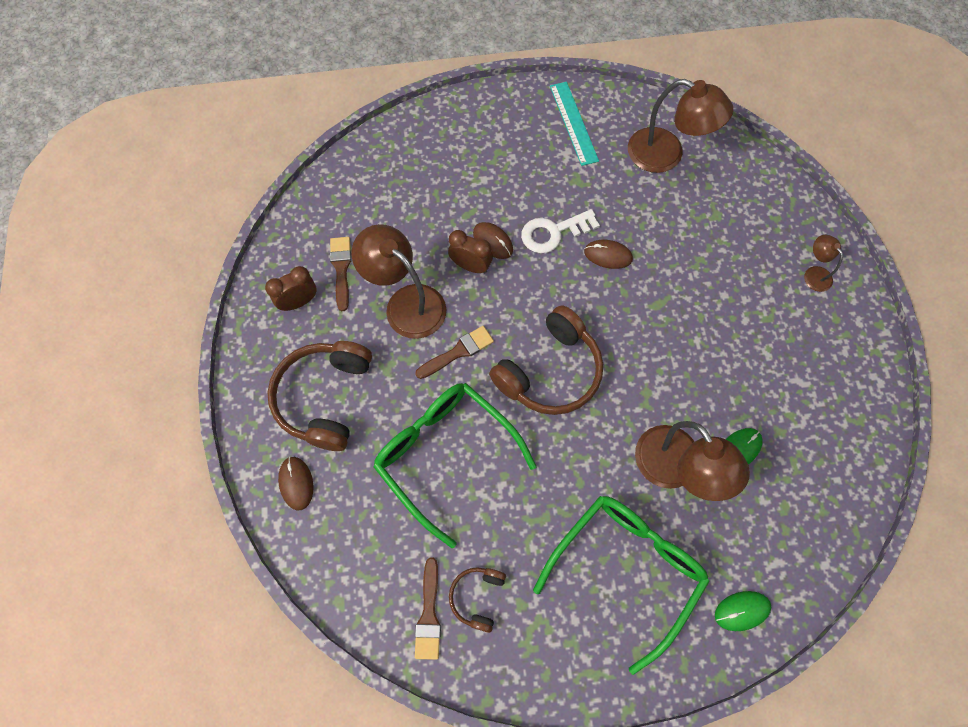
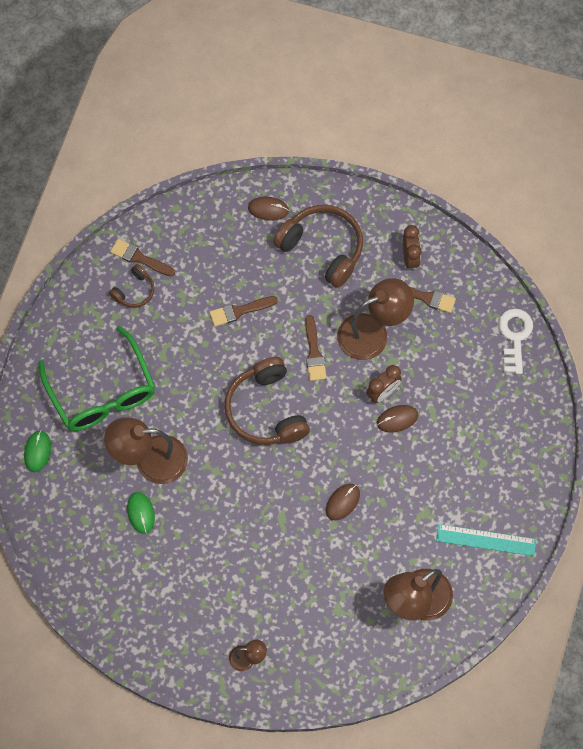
camera: 115 degrees right, 0 degrees up
green glasses [373,383,536,548] -> brown brush [209,296,278,327]
brown headphones [449,567,506,633] -> brown headphones turned 90 degrees clockwise [109,264,155,308]
white key [521,209,600,253] -> white key moved to [498,309,533,374]

